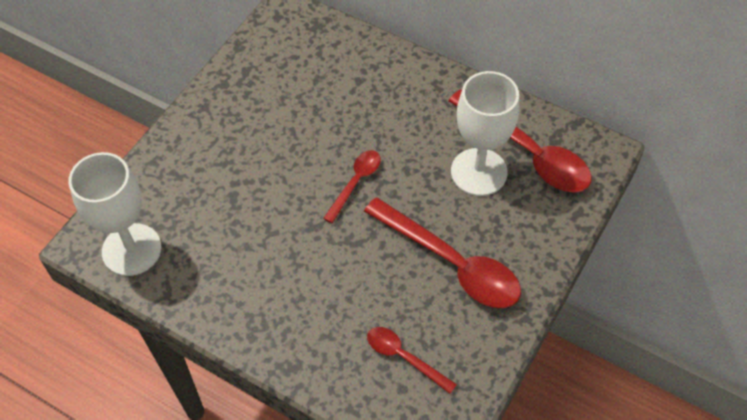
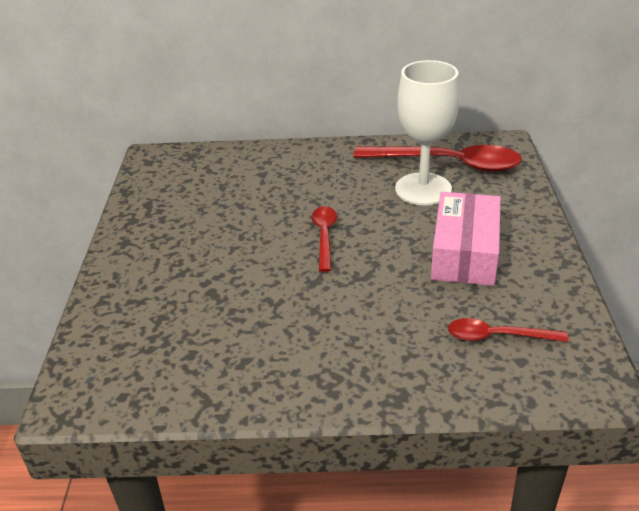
camera: 30 degrees left, 20 degrees down
white goblet [68,152,161,276] -> none
red spoon [364,197,521,308] -> pink box [431,192,501,286]

